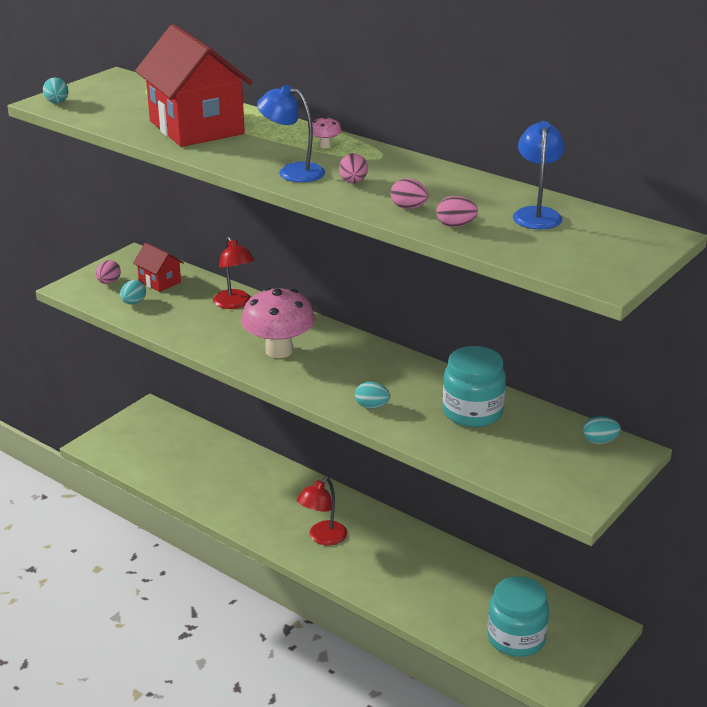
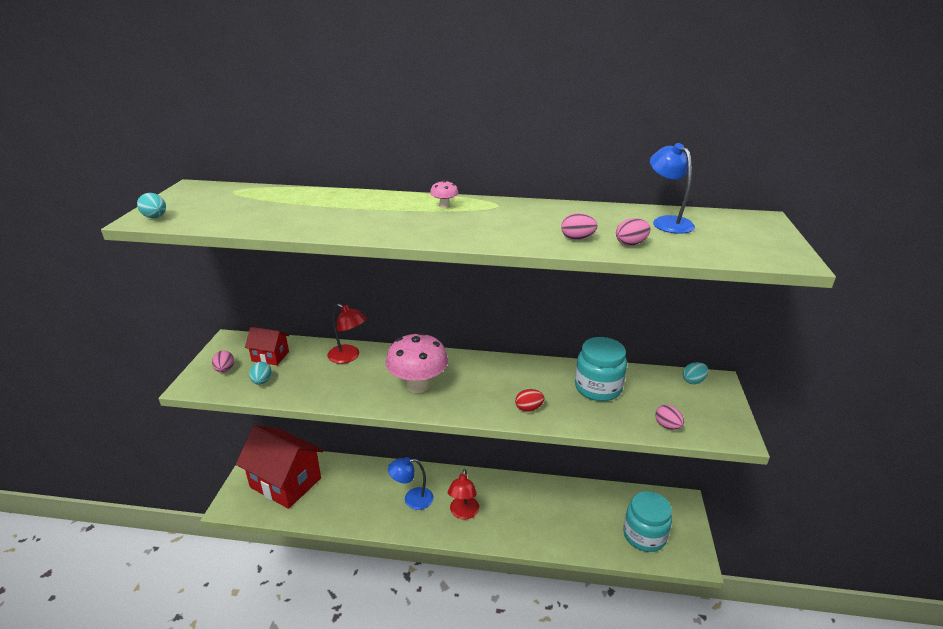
camera: 30 degrees left, 0 degrees up
red house [135,24,253,147] -> red house moved to [236,425,324,509]
blue lamp [257,85,325,182] -> blue lamp moved to [388,457,434,510]
pink egg [339,153,368,184] -> pink egg moved to [655,405,684,430]
turquoise egg [355,382,390,409] -> red egg [515,389,545,412]

